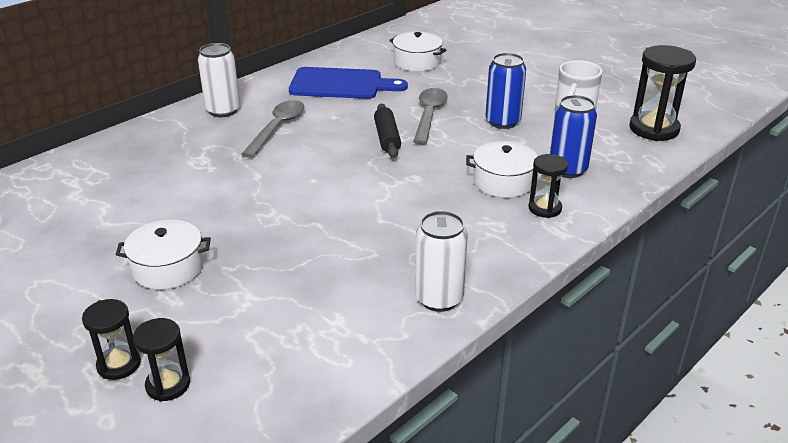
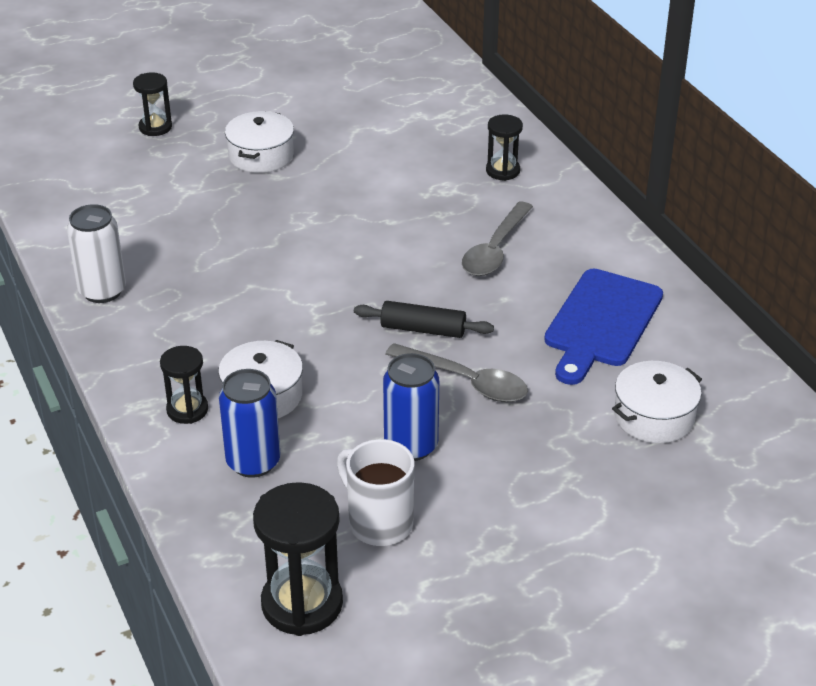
camera: 110 degrees right, 5 degrees up
black hourglass [133,318,190,402] -> black hourglass moved to [486,114,523,181]
white can [198,43,240,117] -> none
grey spoon [241,100,304,158] -> grey spoon turned 75 degrees clockwise [462,202,533,276]

